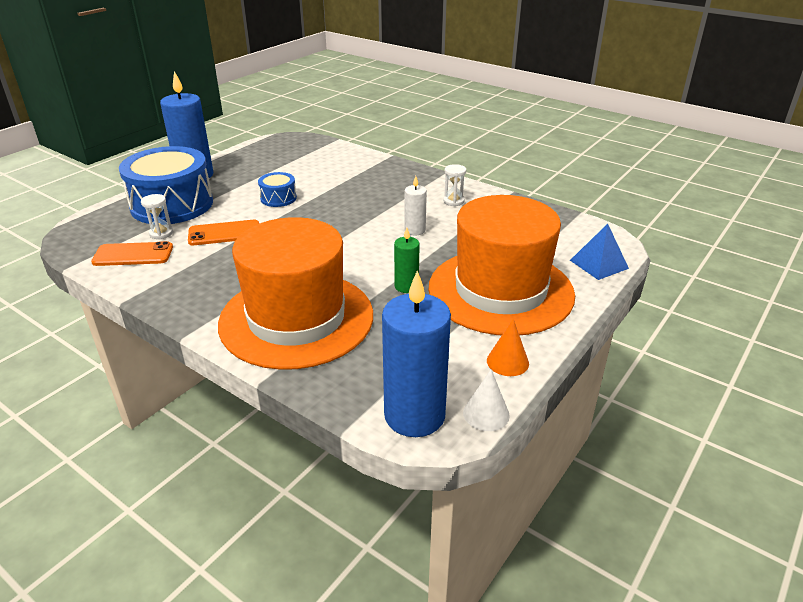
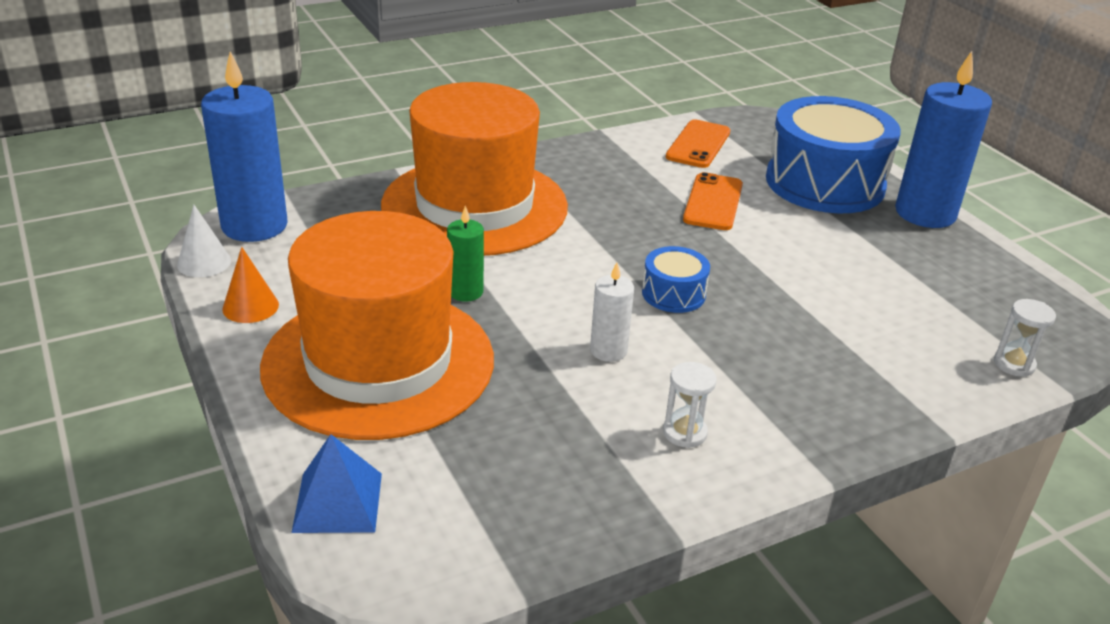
camera: 115 degrees right, 0 degrees up
white hourglass [141,194,173,239] -> white hourglass moved to [994,299,1056,377]
blue drum [258,172,297,207] -> blue drum moved to [642,246,710,313]

